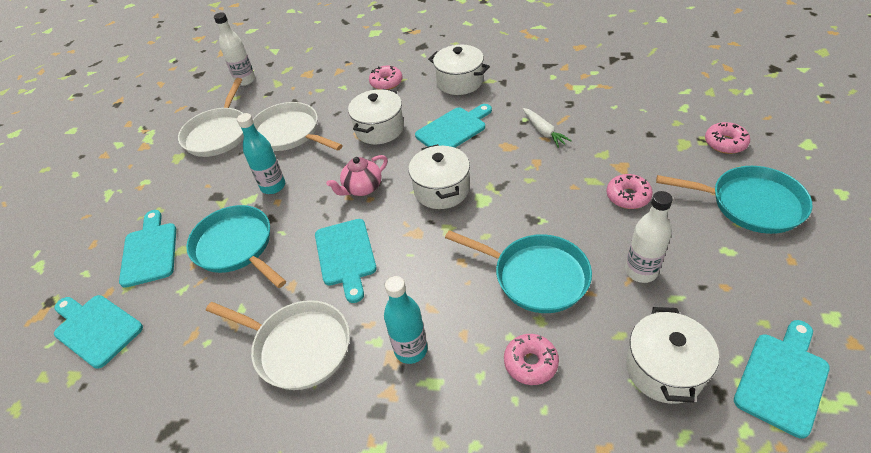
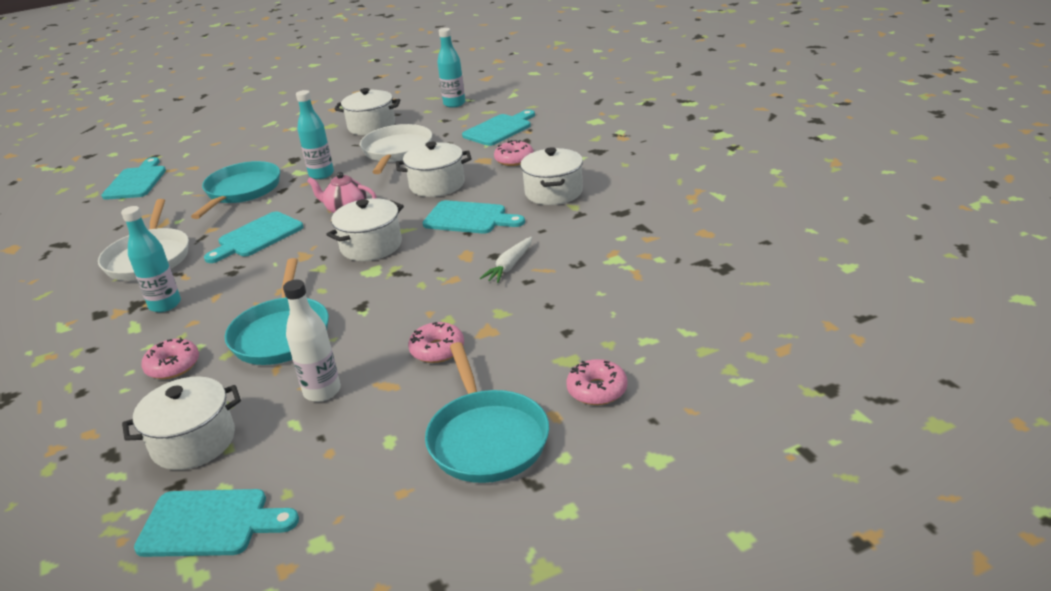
camera: 55 degrees right, 15 degrees down
turquoise cutting board [119,210,176,288] -> turquoise cutting board moved to [462,110,535,146]
white pan [178,78,244,157] -> white pot [334,88,400,135]
white bottle [214,12,255,86] -> turquoise bottle [437,28,465,108]

